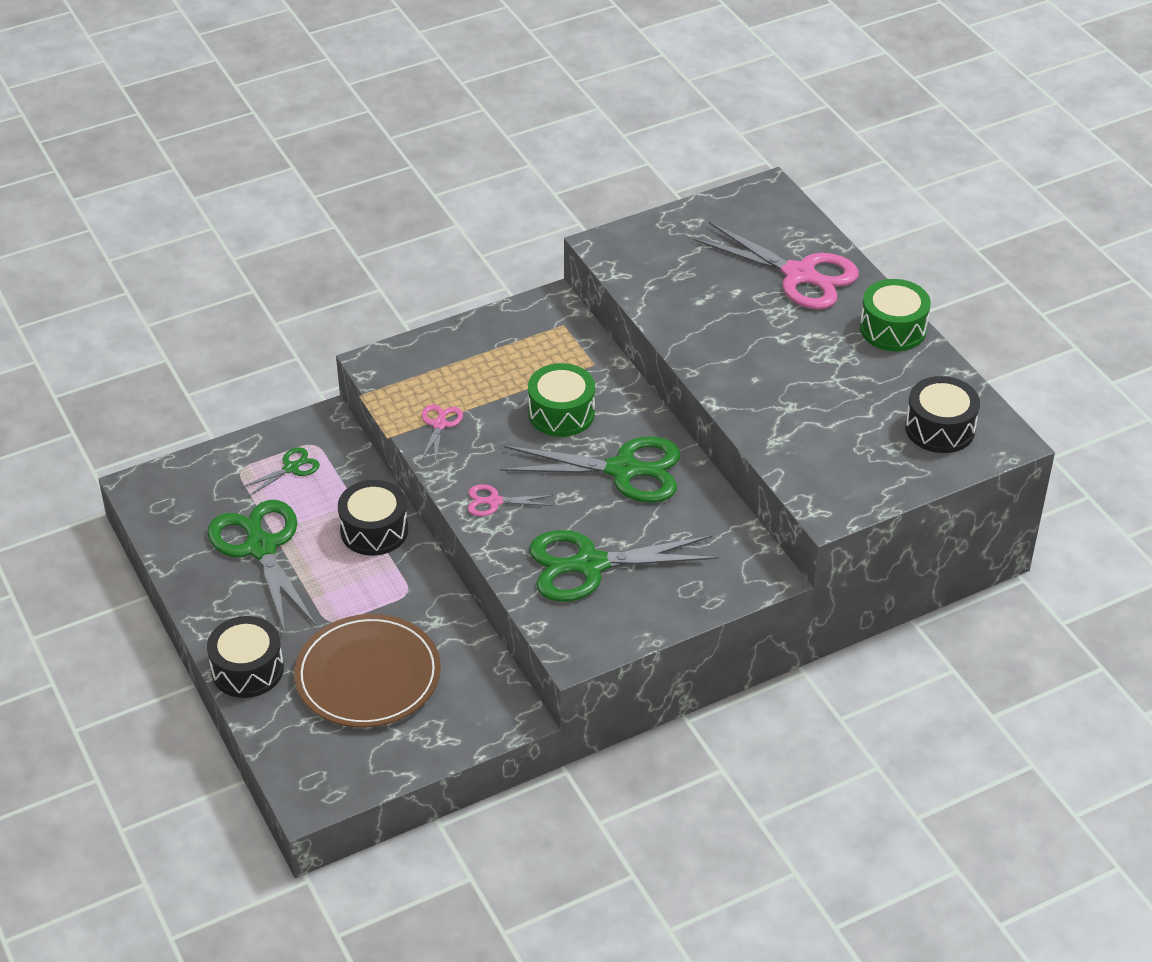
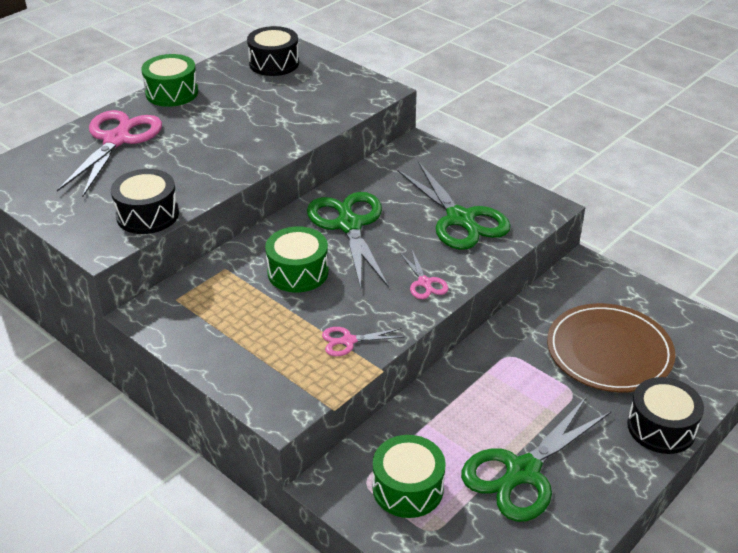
camera: 110 degrees left, 5 degrees down
green scissors [240,447,320,497] -> green drum [373,435,446,518]
black drum [338,480,408,556] -> black drum moved to [111,169,179,234]

